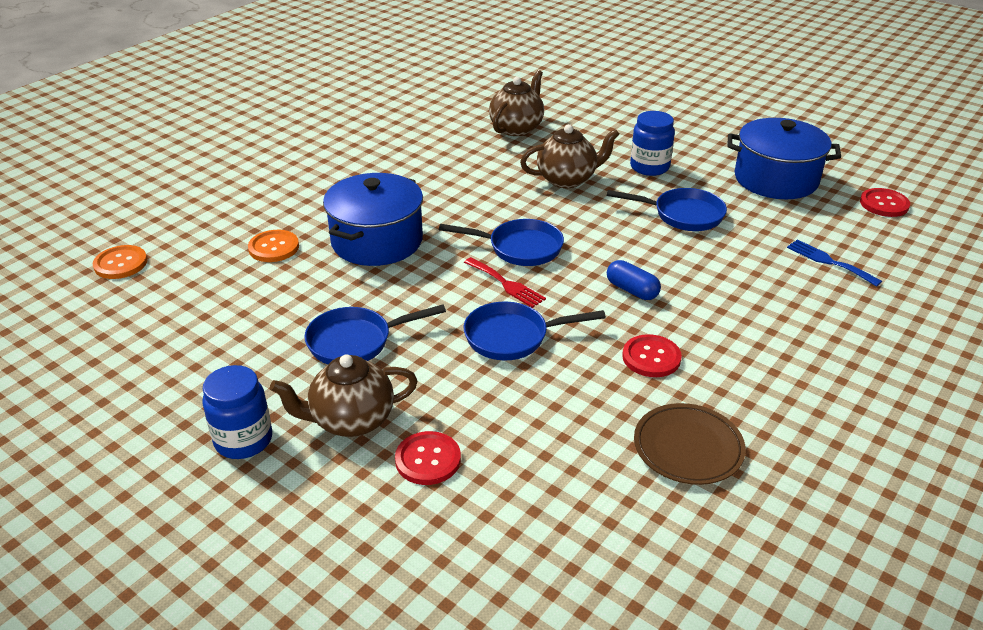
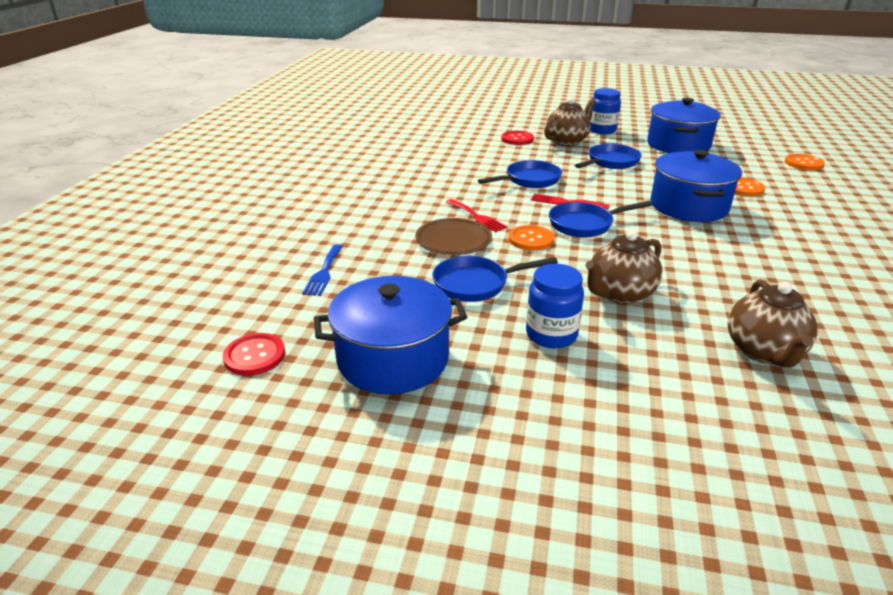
camera: 155 degrees right, 5 degrees down
blue capsule [607,260,661,300] -> red fork [446,199,508,232]
red button [622,334,682,377] -> none
brown plate [634,403,746,485] -> brown plate moved to [415,218,492,255]
blue fork [787,239,882,287] -> blue fork turned 75 degrees clockwise [302,244,343,296]
none -> orange button [509,225,554,251]
none -> blue pot [647,98,721,153]

